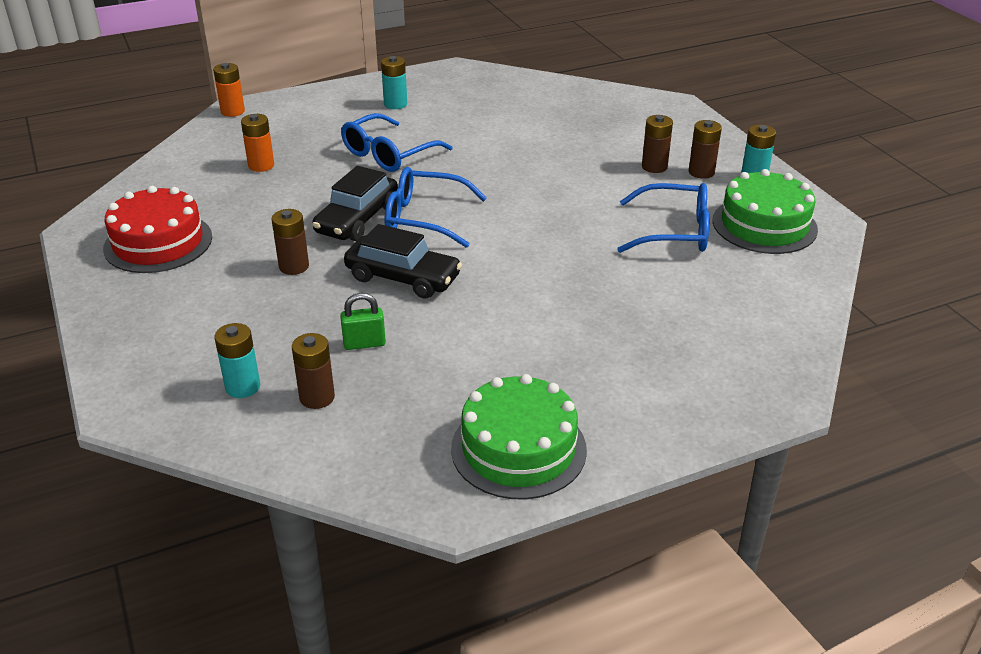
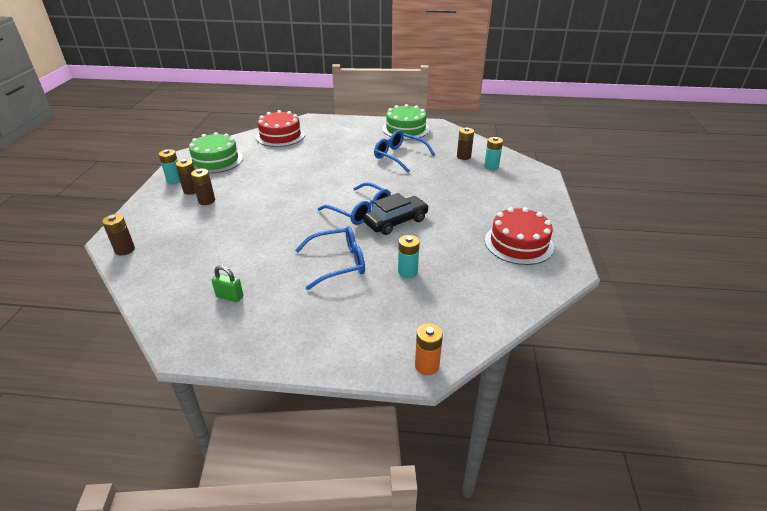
camera: 150 degrees left, 0 degrees up
orange battery [241,114,274,172] -> none
brown battery [271,209,309,275] -> brown battery moved to [102,214,135,255]
green padlock [340,293,386,350] -> green padlock moved to [211,265,243,302]
black car [344,224,462,299] -> none
turquoise battery [381,56,407,109] -> turquoise battery moved to [398,235,420,278]
blue glasses [617,183,709,253] -> blue glasses moved to [374,130,435,173]
none -> red cake [256,110,305,147]

